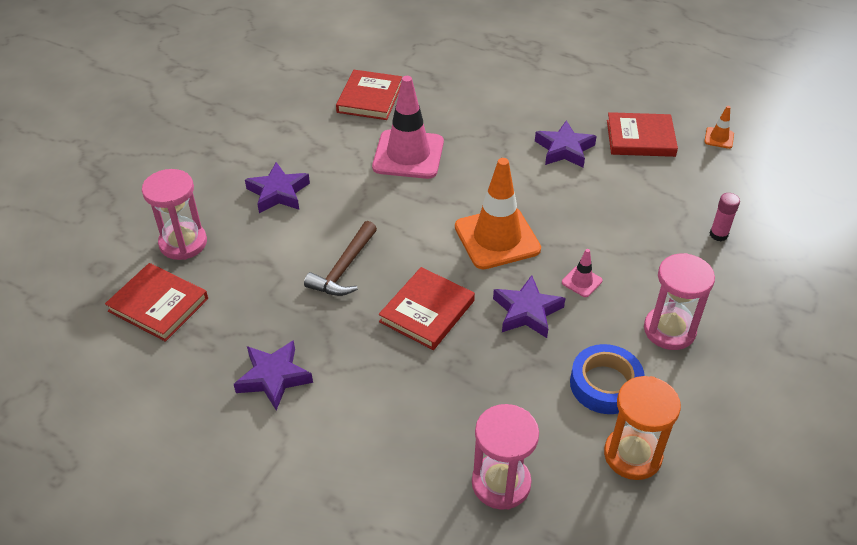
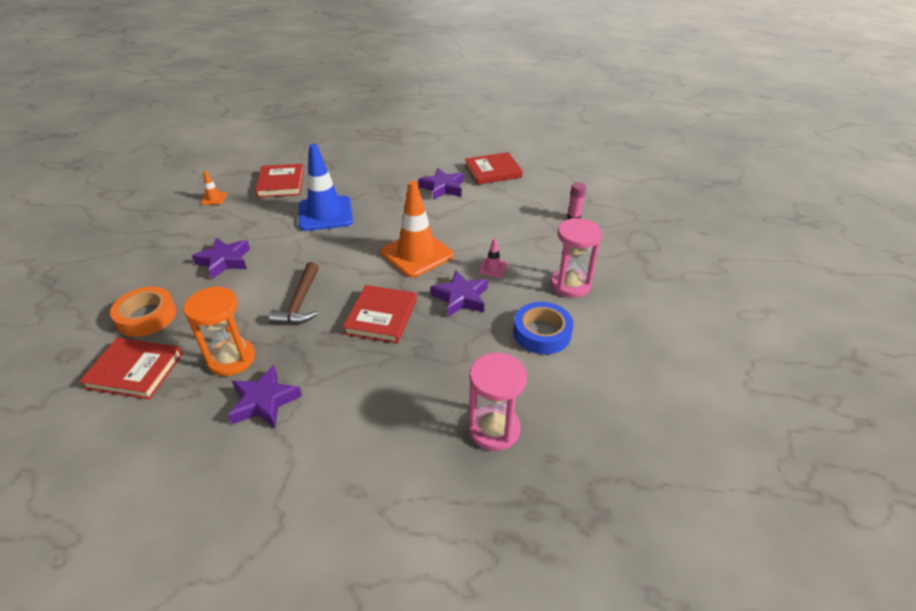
camera: 20 degrees left, 5 degrees down
pink hourglass [142,169,207,260] -> orange tape [110,287,177,337]
pink traffic cone [372,76,444,179] -> blue traffic cone [299,144,353,231]
orange hourglass [604,376,681,480] -> orange hourglass moved to [183,286,255,376]
orange traffic cone [704,106,734,149] -> orange traffic cone moved to [201,171,227,205]

